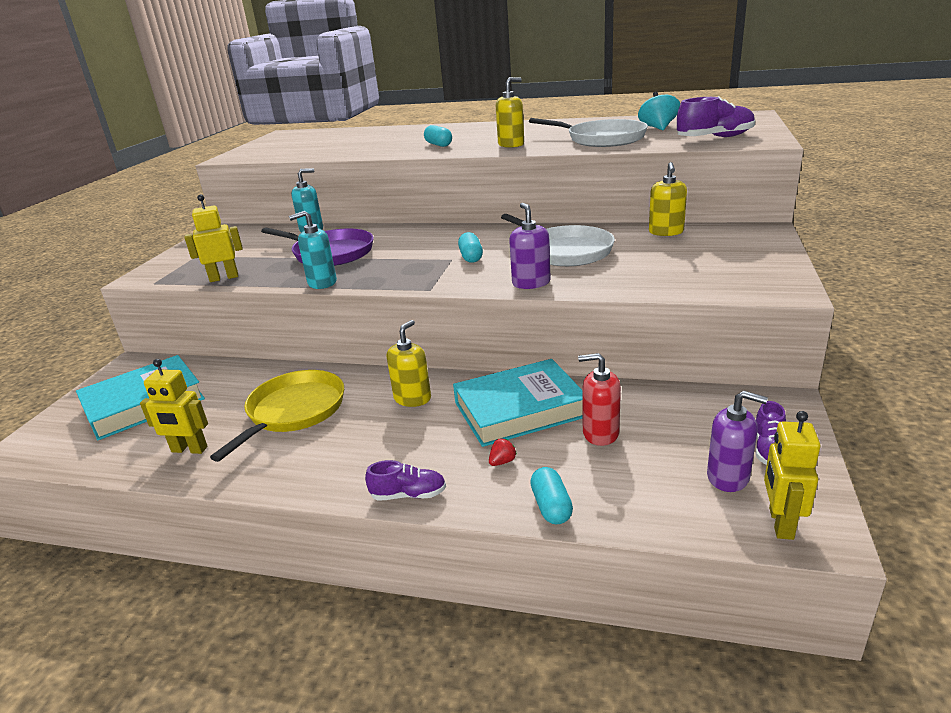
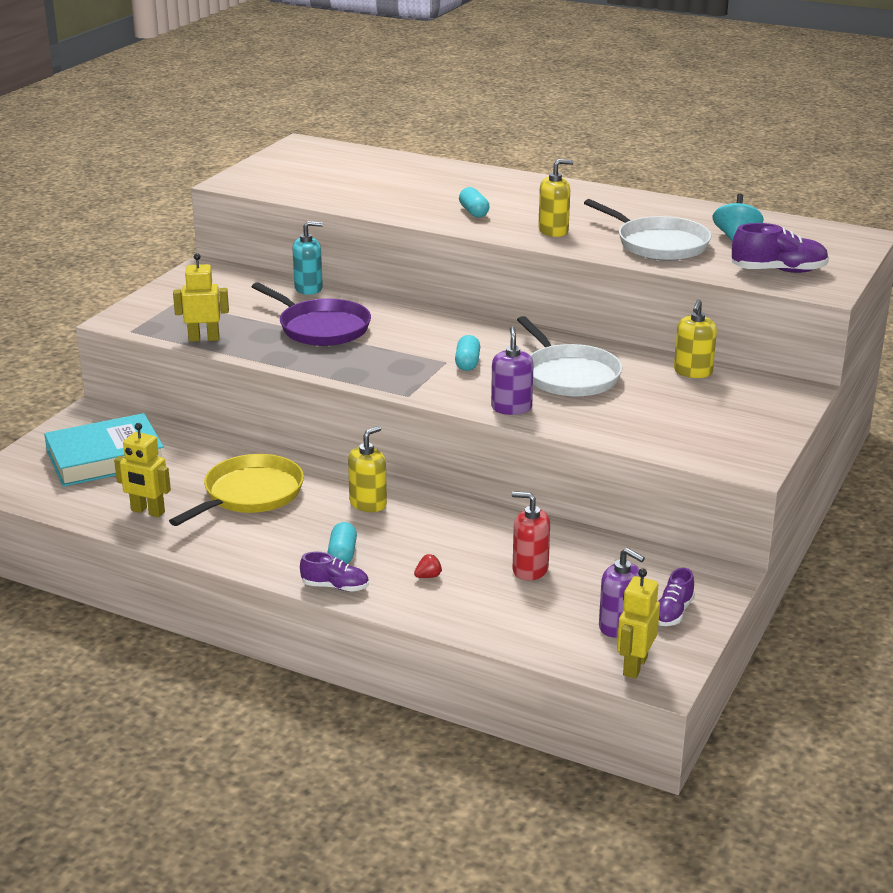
camera: 10 degrees right, 0 degrees up
turquoise soap dispenser [289,211,337,289] -> none
turquoise book [453,359,583,447] -> none
turquoise capsule [530,467,573,524] -> turquoise capsule moved to [328,522,357,564]

